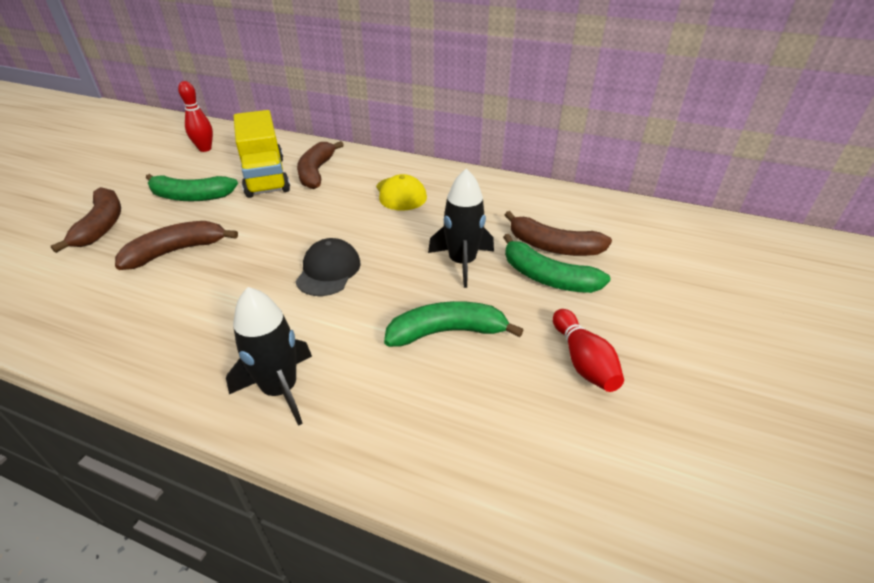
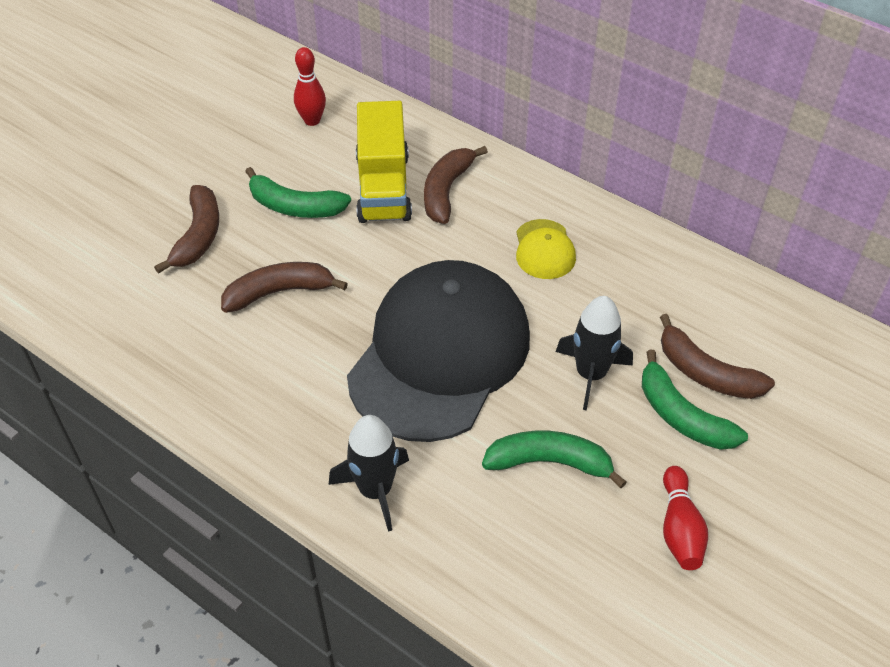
camera: 15 degrees right, 10 degrees up
black cap [295,238,361,296] -> black cap [347,260,530,442], size x2.47

